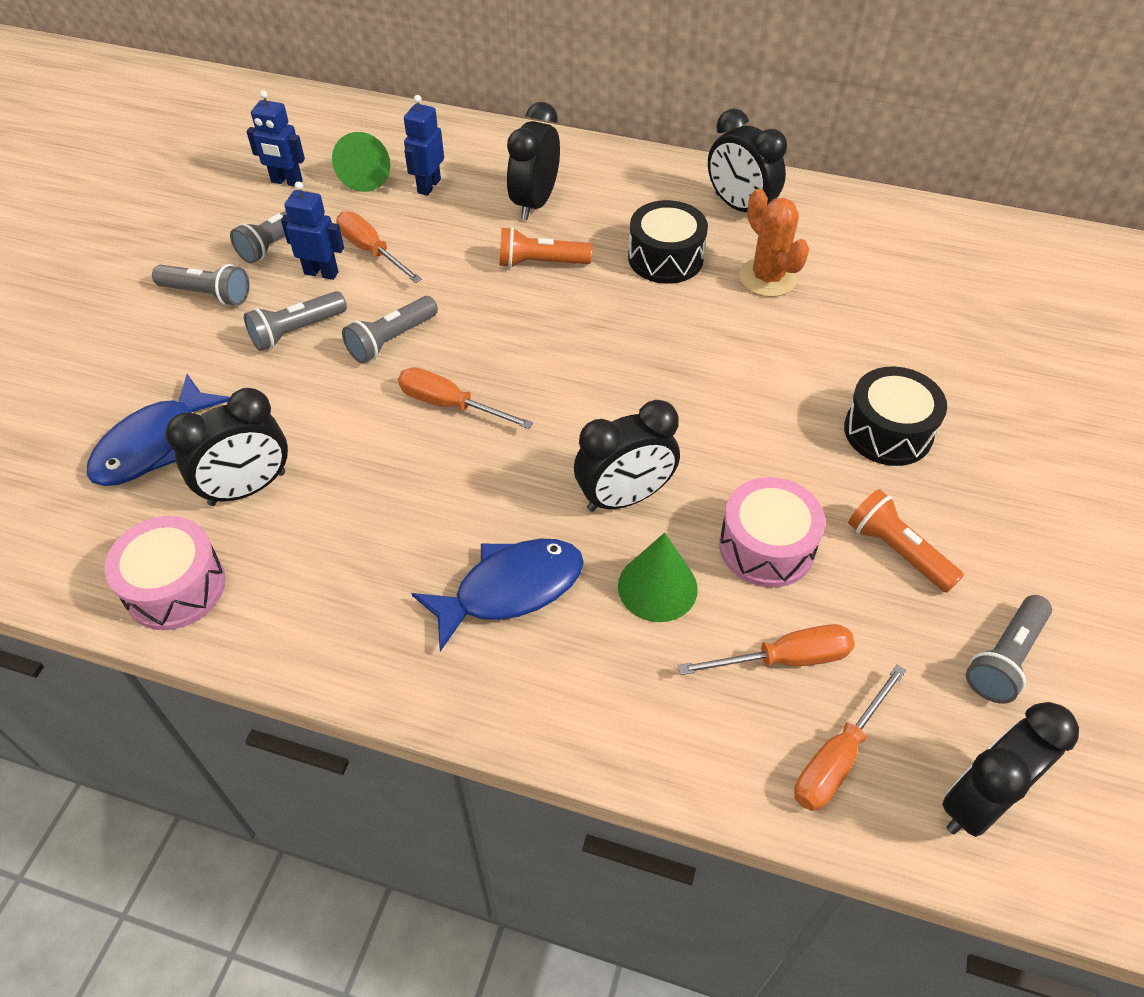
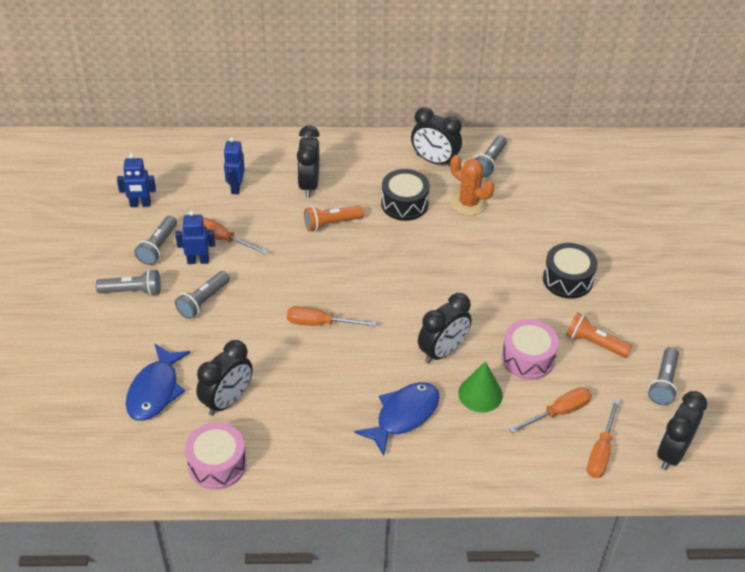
camera: 20 degrees left, 5 degrees down
green cone [332,132,390,192] -> none
grey flashlight [342,296,438,364] -> grey flashlight moved to [474,136,507,177]

